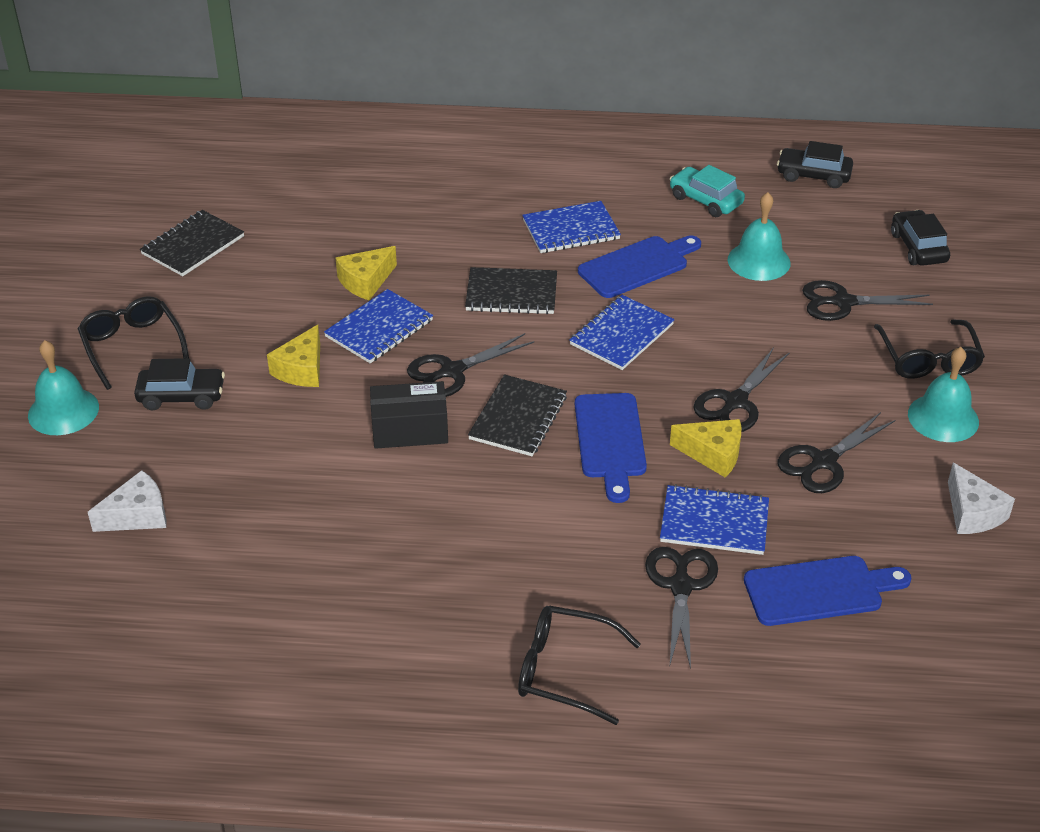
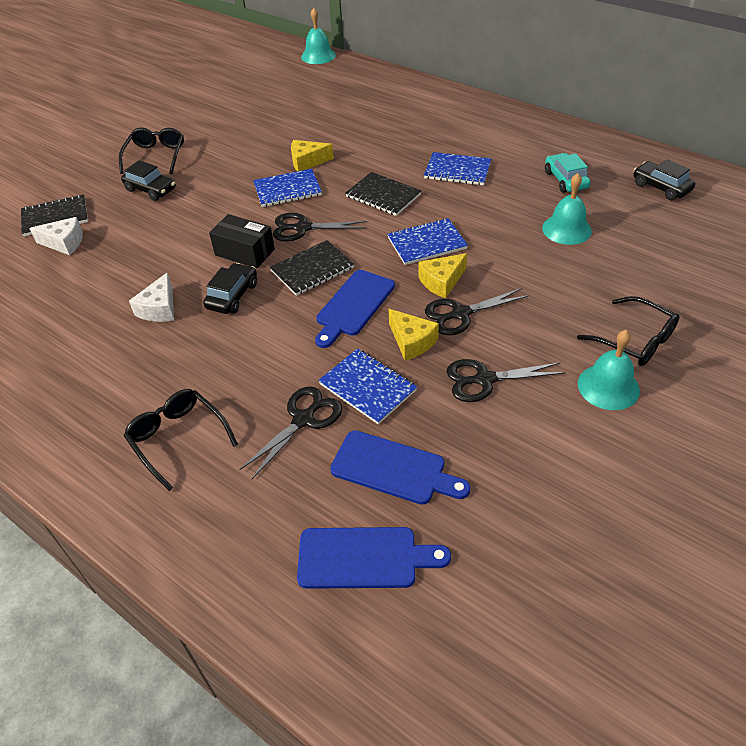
camera: 35 degrees right, 5 degrees up
turquoise bell [28,340,99,435] -> turquoise bell moved to [301,8,336,64]
black notebook [140,210,244,276] -> black notebook moved to [21,194,88,236]
yellow cheese [267,325,320,387] -> yellow cheese moved to [419,253,467,299]
blue cutting board [578,235,701,298] -> blue cutting board moved to [297,527,451,589]
black scissors [802,280,933,321] -> none
black glasses [874,320,985,379] -> black glasses turned 75 degrees counterclockwise [577,296,679,366]
black car [891,210,950,266] -> black car moved to [203,263,257,314]
white cheese [948,463,1015,534] -> white cheese moved to [129,273,174,322]

